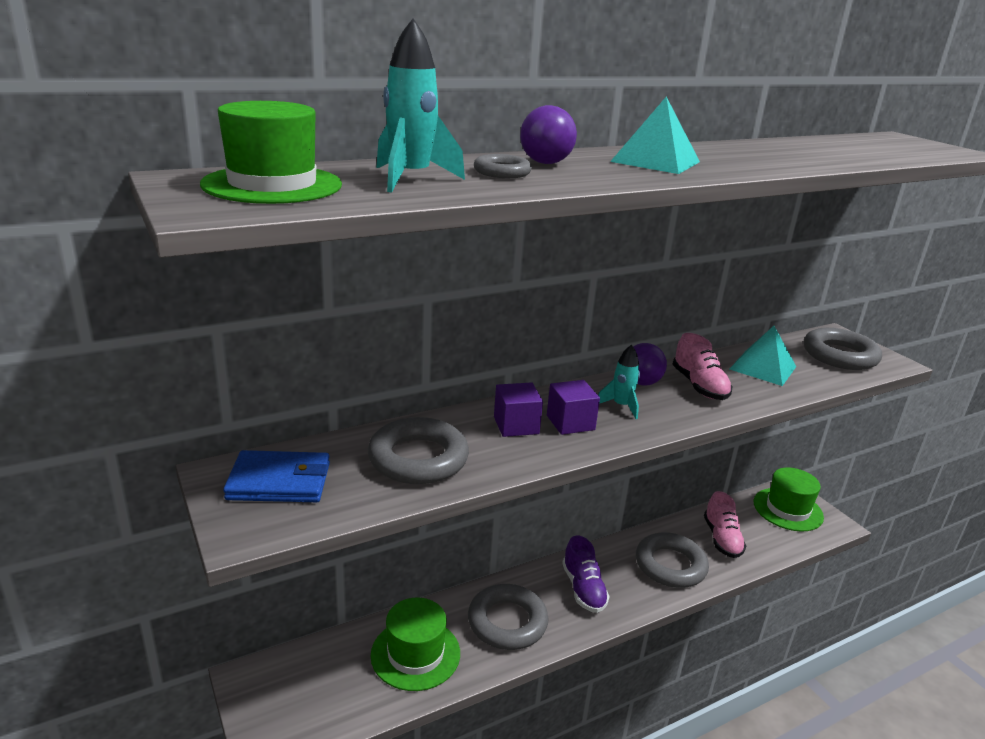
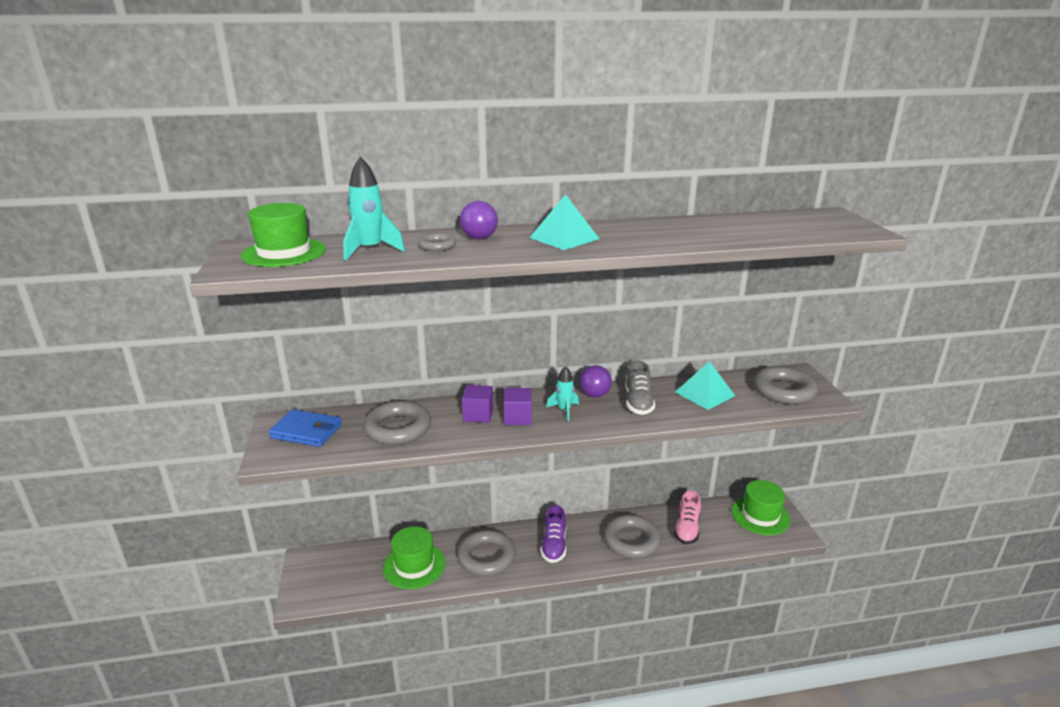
camera: 20 degrees right, 0 degrees up
pink shoe [672,333,732,400] -> grey shoe [625,360,655,415]

